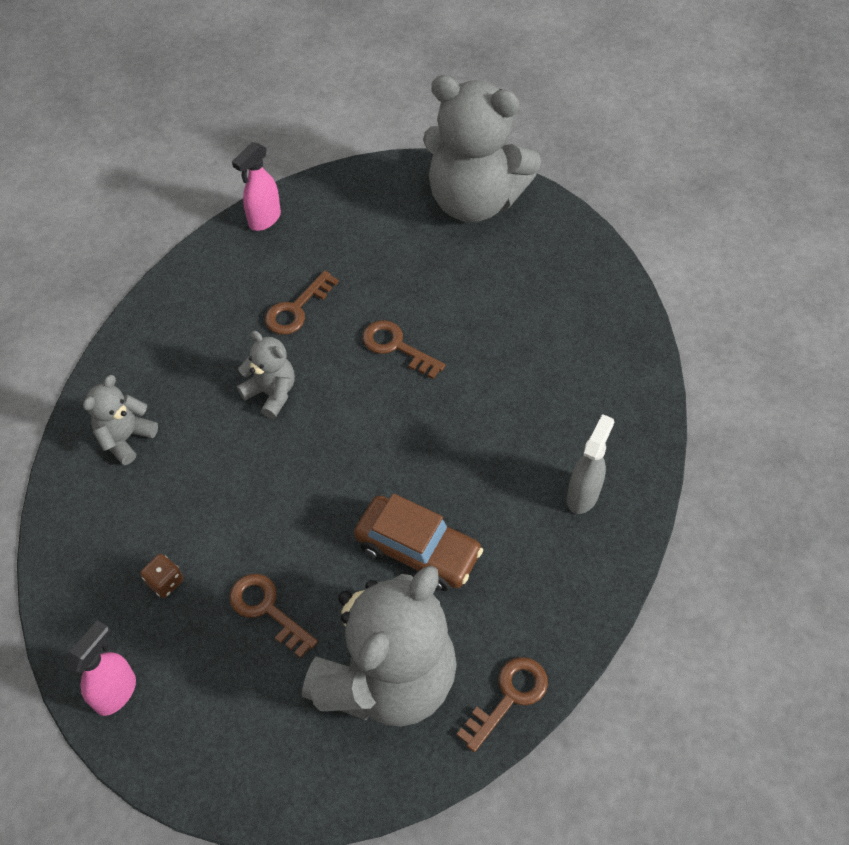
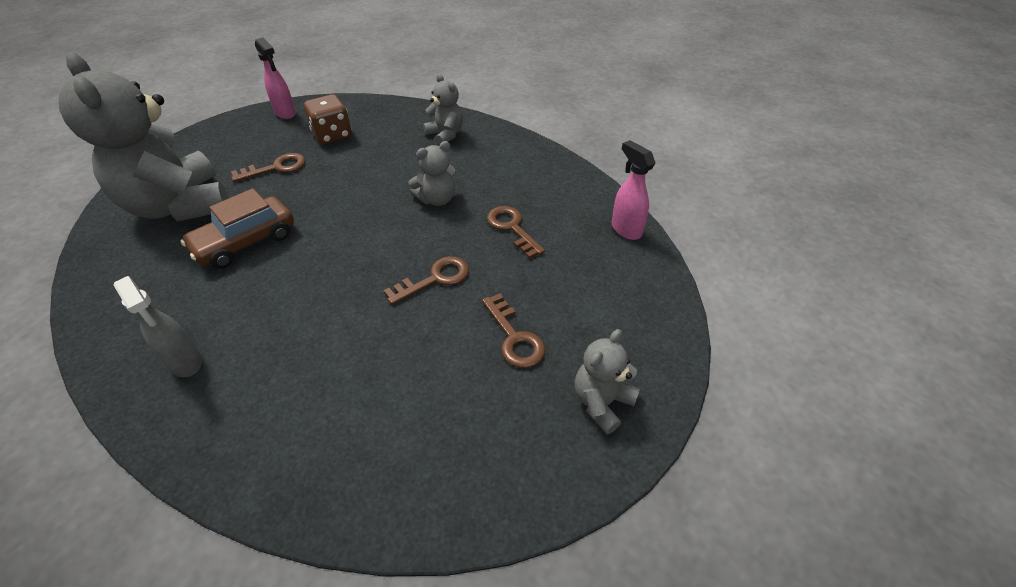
camera: 110 degrees right, 10 degrees down
brown dice [140,554,183,598] -> brown dice [304,94,352,145], size x1.84
grey teddy bear [423,75,541,222] -> grey teddy bear [575,329,640,435], size x0.46
brown key [457,657,548,752] -> brown key moved to [482,293,545,368]

